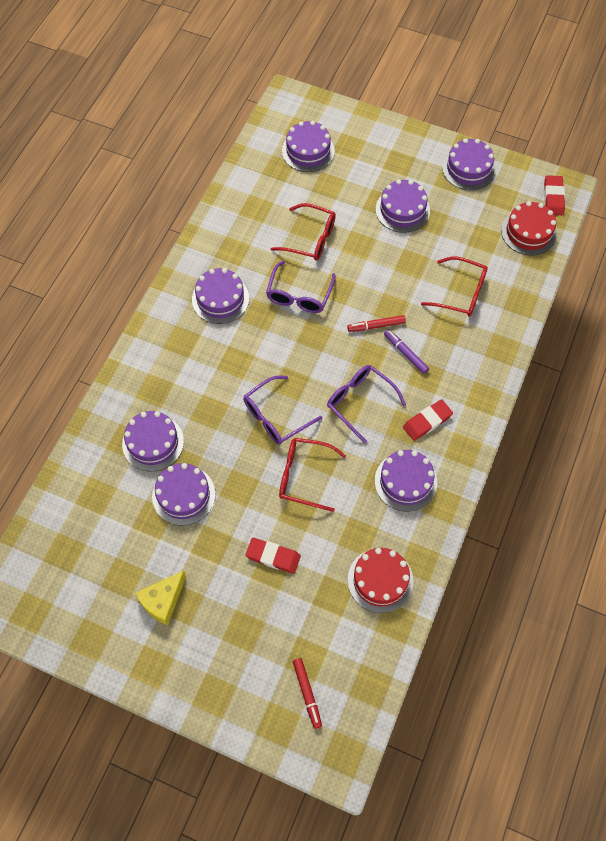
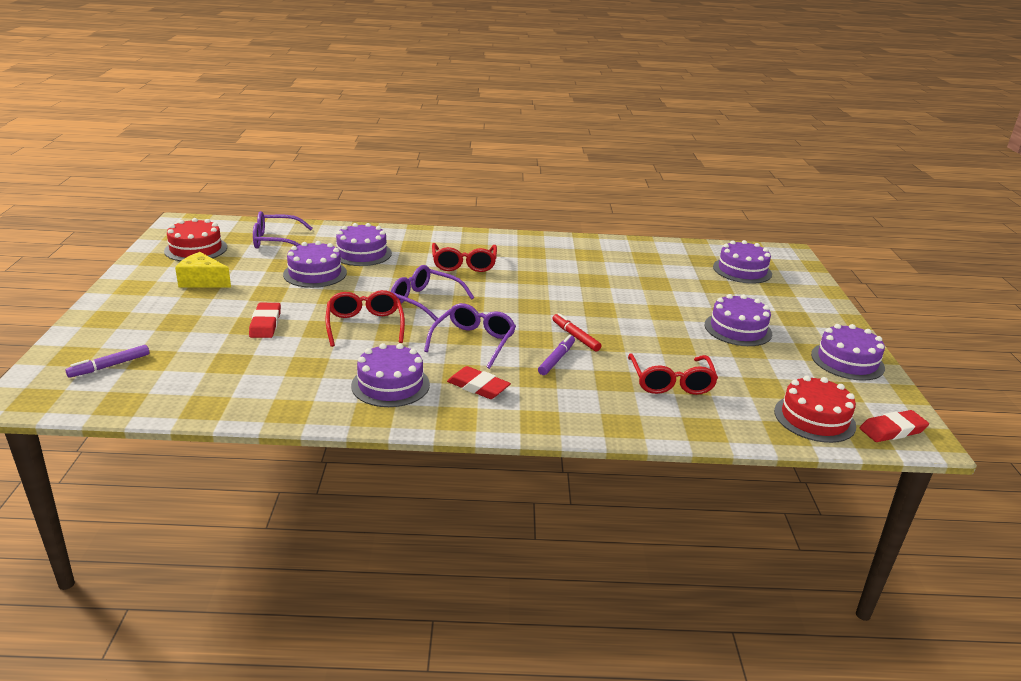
camera: 65 degrees right, 35 degrees down
purple cake [192,268,249,324] -> none
purple glasses [266,261,336,313] -> purple glasses moved to [253,211,313,249]
red glasses [271,203,336,261] -> red glasses moved to [432,243,497,272]
red marker [293,658,322,729] -> purple marker [65,345,149,378]
red cake [348,548,413,613] -> red cake moved to [164,218,227,261]

